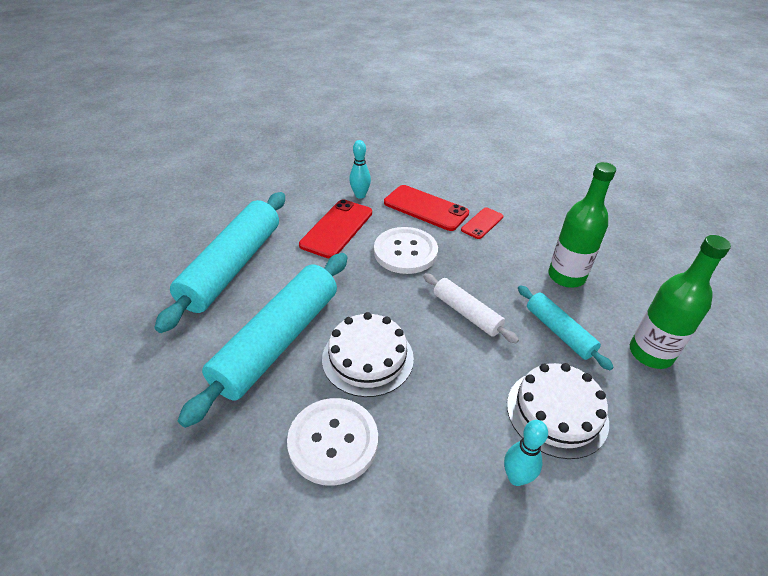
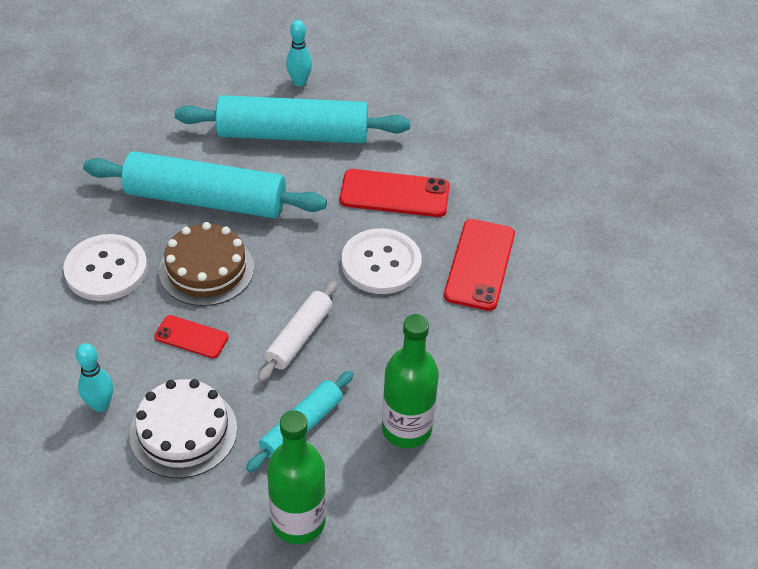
camera: 70 degrees right, 5 degrees up
white cake [322,312,414,397] -> brown cake [159,222,254,306]
turquoise bowling pin [349,140,371,199] -> turquoise bowling pin moved to [286,20,312,86]
red phone [461,207,503,239] -> red phone moved to [154,315,229,358]

